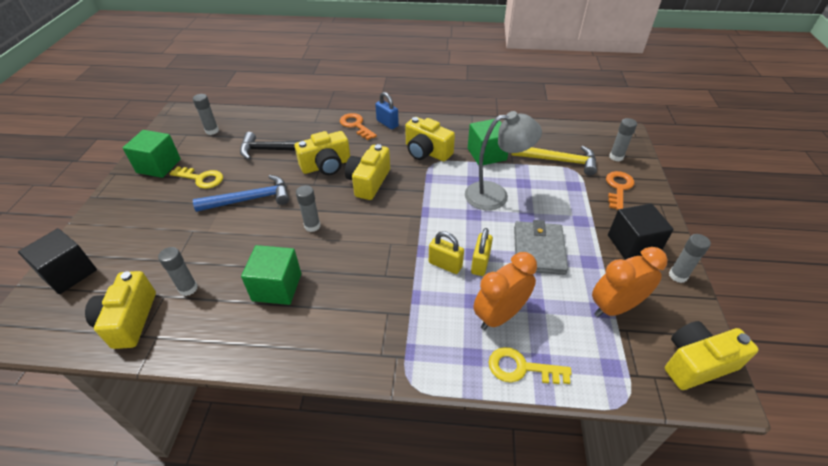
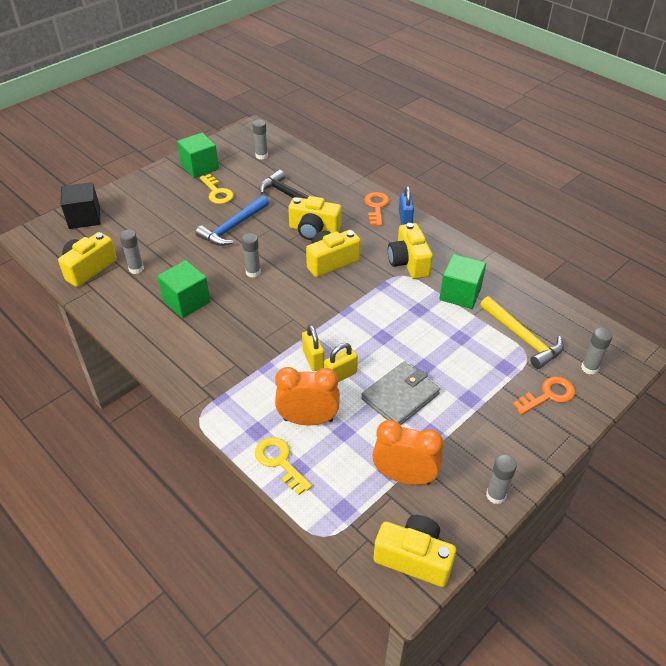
camera: 40 degrees right, 0 degrees up
blue hammer [193,175,289,212] -> blue hammer turned 105 degrees clockwise [196,195,269,246]
grey lamp [465,111,542,210] -> none
black cube [608,203,674,260] -> none

